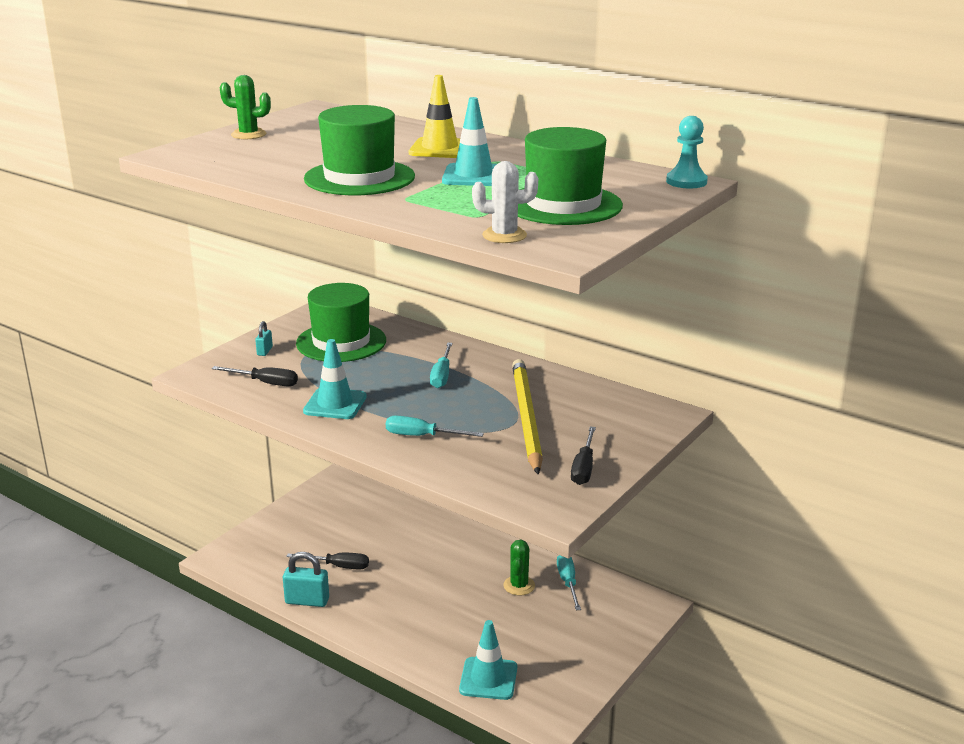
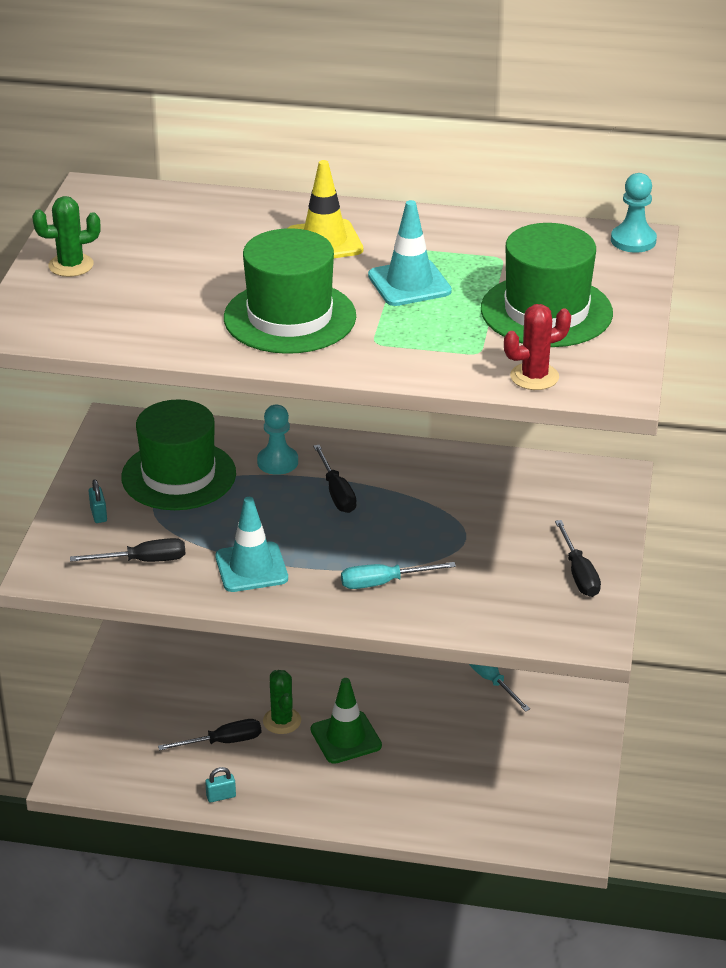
camera: 25 degrees left, 10 degrees up
turquoise padlock [283,552,329,607] -> turquoise padlock [205,767,236,802], size x0.54
turquoise screwdriver [430,343,453,388] -> black screwdriver [313,445,356,513]
turquoise traffic cone [459,620,517,700] -> none
white cactus [472,161,538,243] -> red cactus [504,304,571,390]
green cactus [503,540,535,595] -> green cactus moved to [263,670,301,734]
yellow pencil [512,359,543,474] -> none
none -> turquoise pawn [257,405,298,475]
none -> green traffic cone [311,678,382,764]

